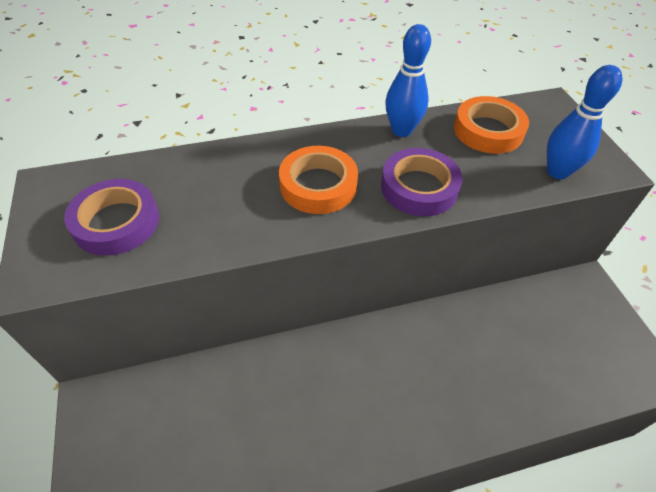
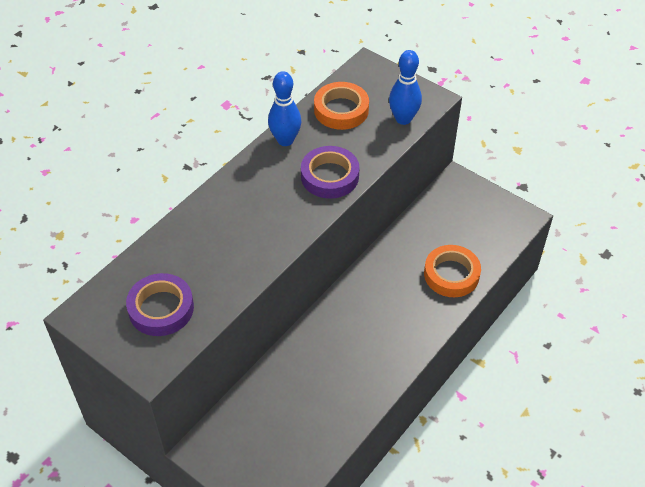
camera: 35 degrees left, 0 degrees up
orange tape [279,146,358,214] -> orange tape moved to [424,245,481,297]

